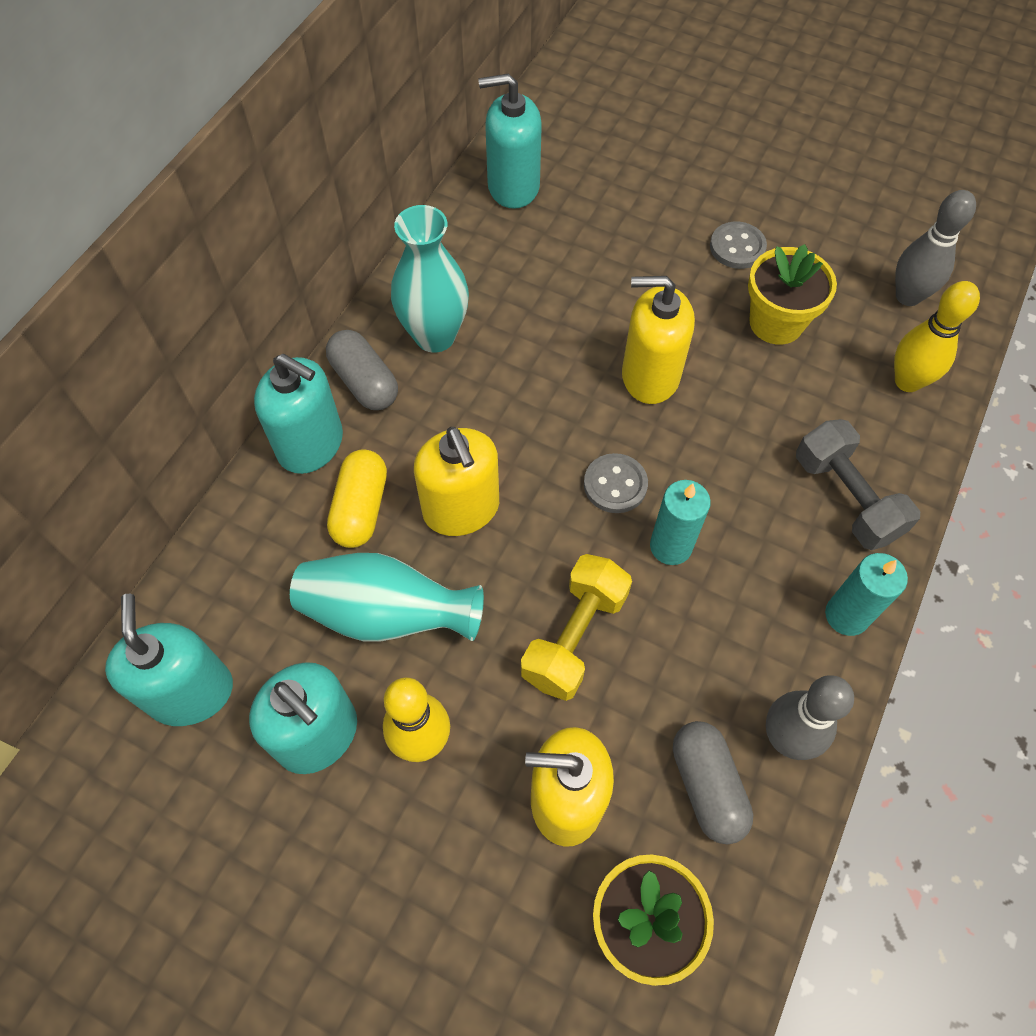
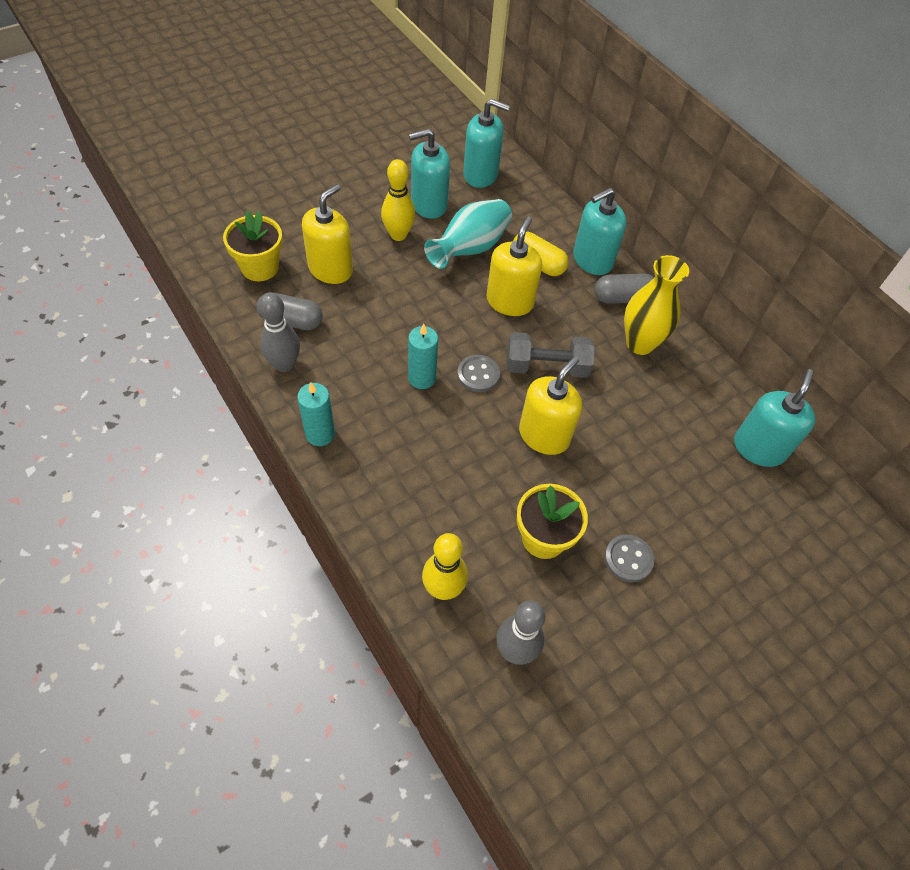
camera: 115 degrees right, 5 degrees down
turquoise vase [391,205,469,353] -> yellow vase [624,255,689,355]
yellow soap dispenser [414,427,499,536] -> yellow soap dispenser turned 105 degrees clockwise [487,216,542,316]
yellow dumbbell [521,554,632,701] -> none
grey dumbbell [796,419,920,550] -> grey dumbbell moved to [507,332,595,378]

